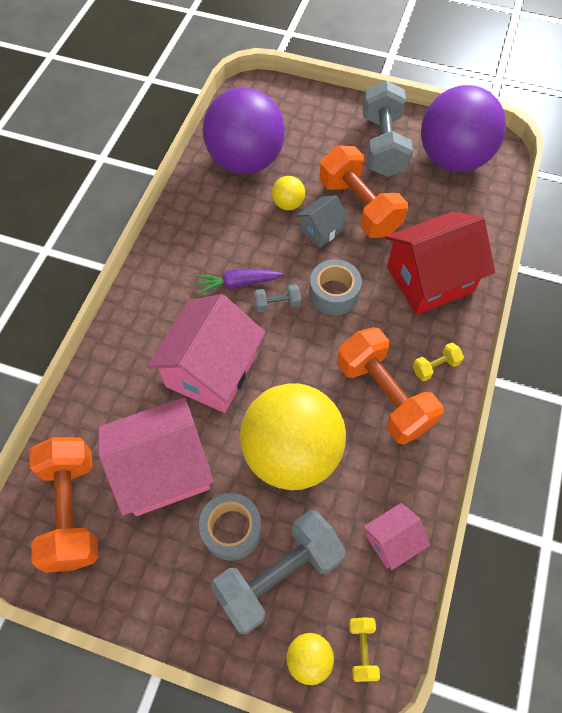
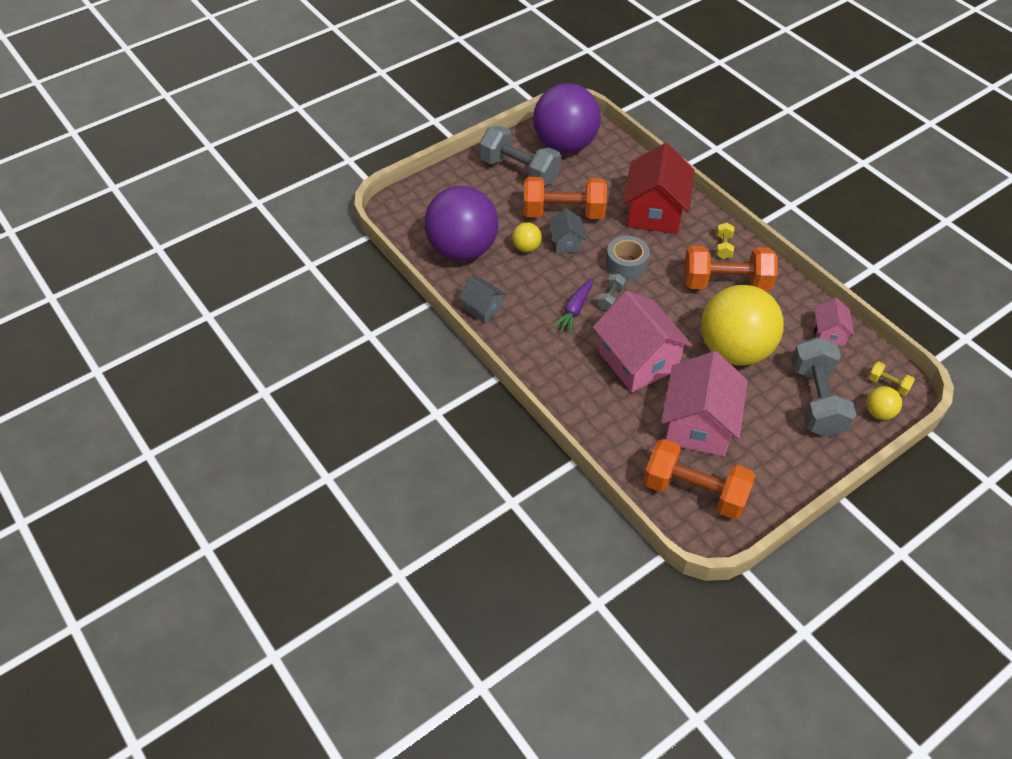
camera: 55 degrees left, 10 degrees down
grey tape [199,493,262,561] -> none
none -> grey house [459,277,506,323]

